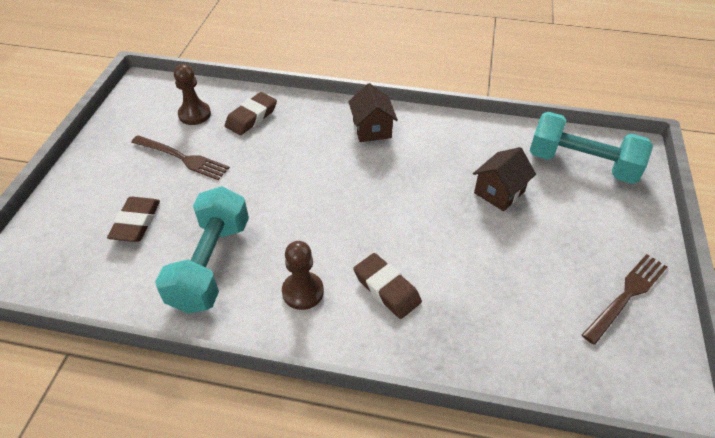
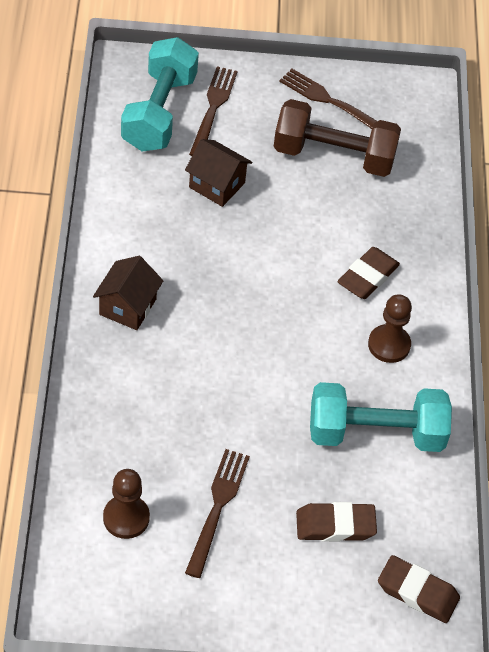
camera: 105 degrees left, 5 degrees up
brown eraser [225,92,277,135] -> brown eraser moved to [378,555,460,623]
brown house [348,83,398,142] -> brown house turned 45 degrees counterclockwise [93,256,163,330]
none -> brown fork [189,66,238,156]
none -> brown dumbbell [274,99,401,177]

